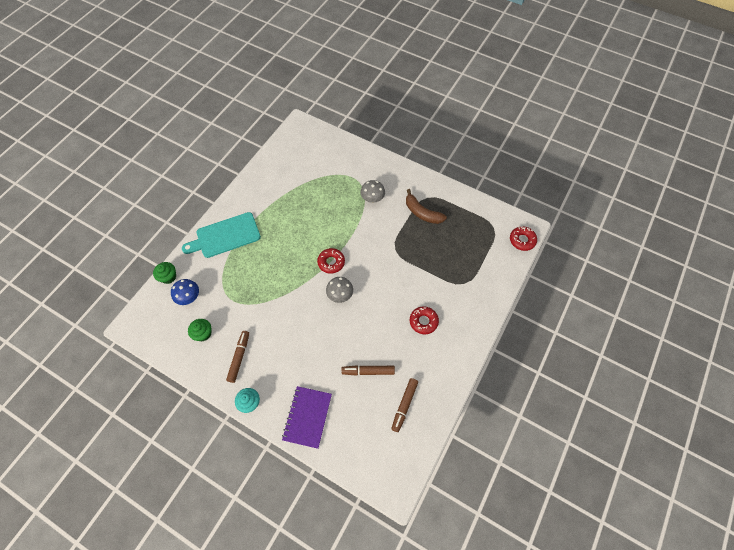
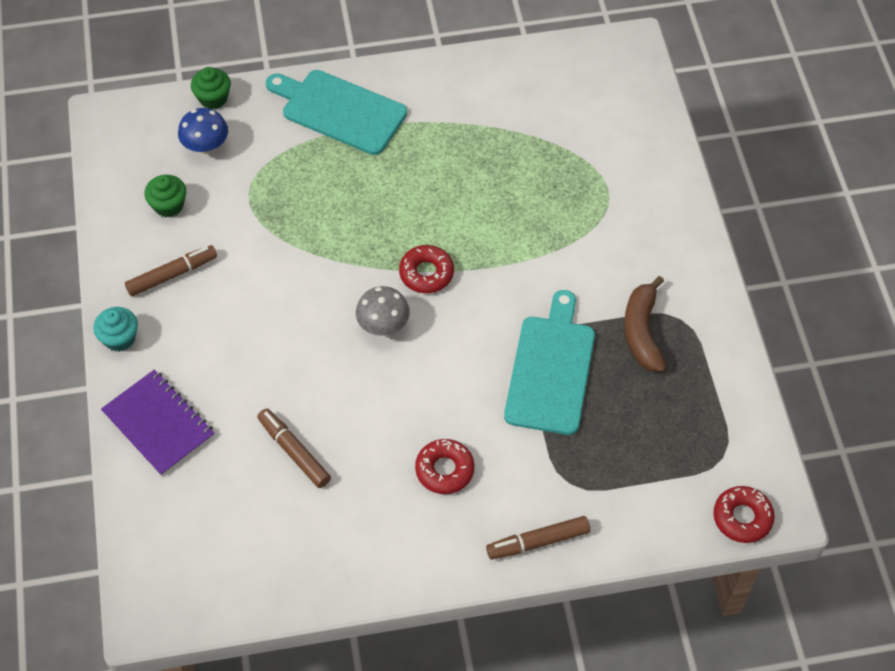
camera: 50 degrees right, 5 degrees down
purple notebook [282,386,332,449] -> purple notebook turned 75 degrees clockwise [101,369,215,476]
grey mushroom [360,180,385,203] -> none
brown marker [391,378,418,432] -> brown marker moved to [486,516,590,560]
none -> turquoise cutting board [504,290,595,435]

